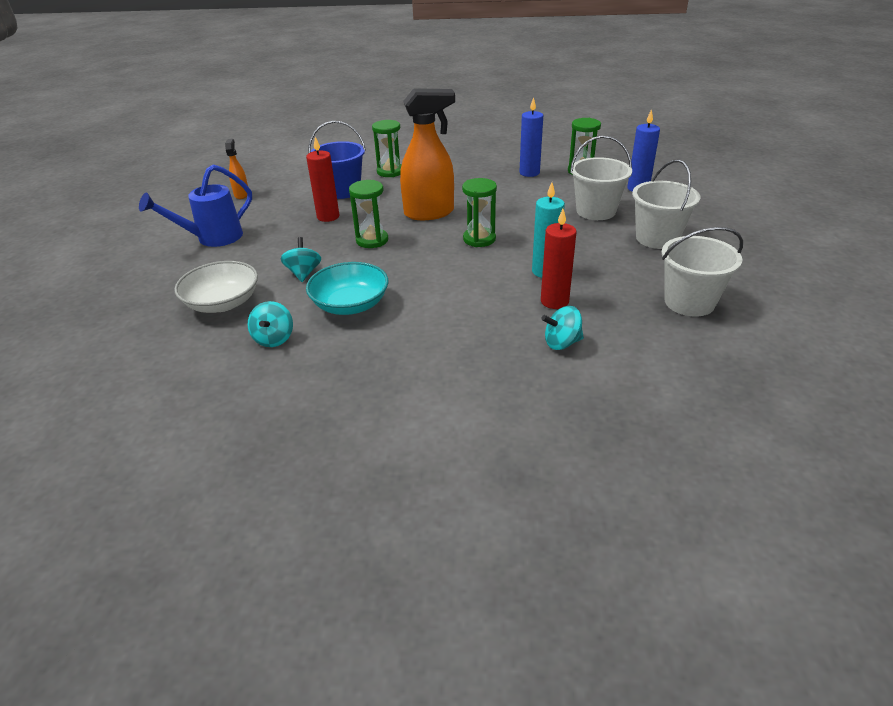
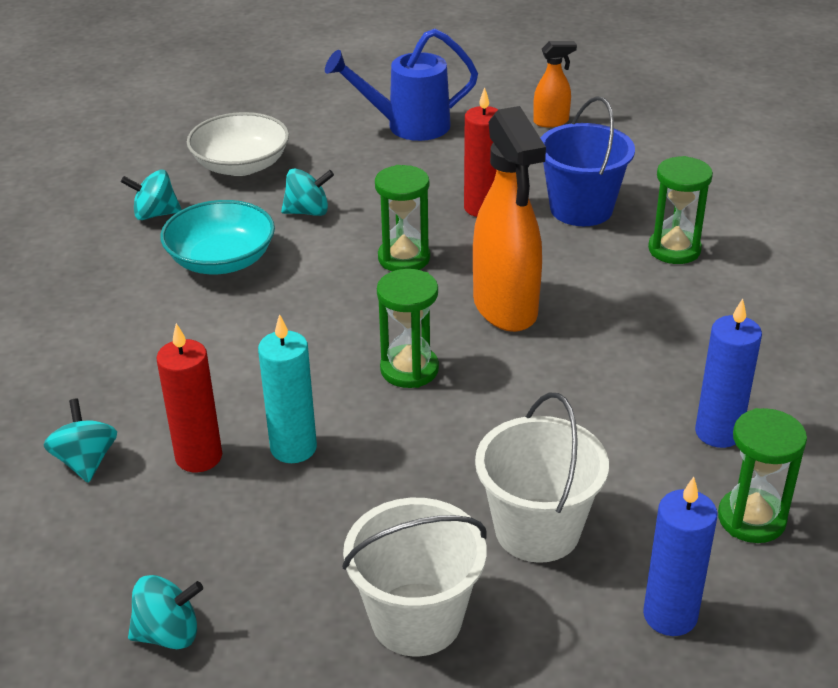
camera: 85 degrees right, 0 degrees up
blue watering can [139,164,252,247] -> blue watering can turned 60 degrees counterclockwise [325,29,478,141]
white bucket [662,227,743,316] -> turquoise spinning top [128,575,203,649]

